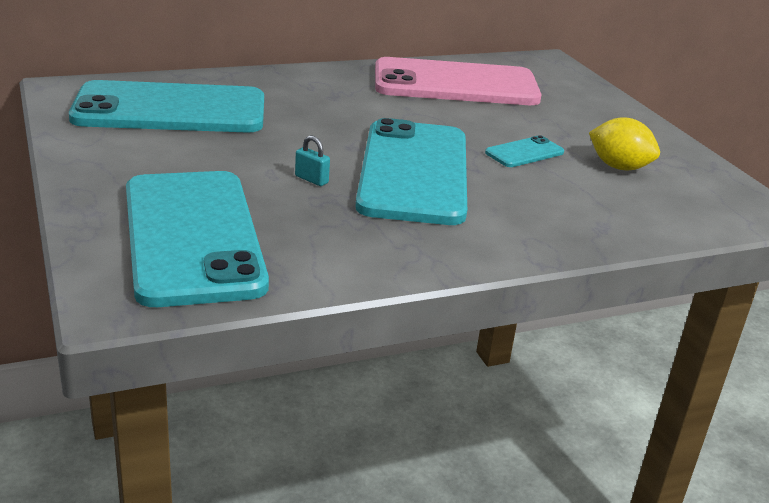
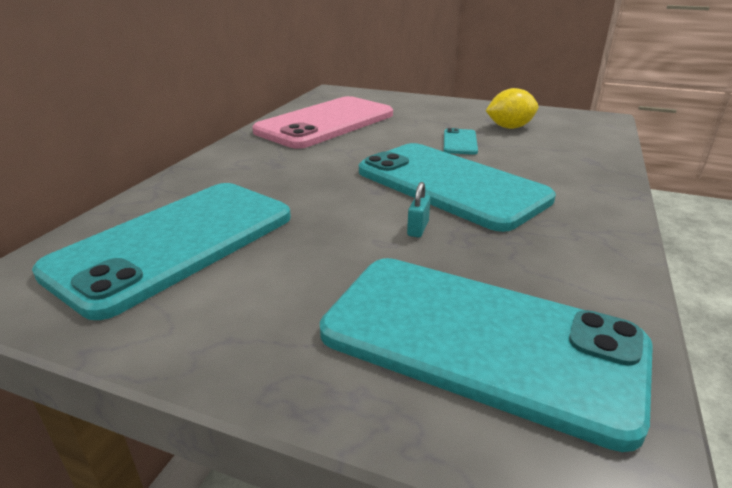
camera: 45 degrees left, 0 degrees up
turquoise padlock [295,135,330,186] -> turquoise padlock turned 60 degrees counterclockwise [407,182,431,237]

